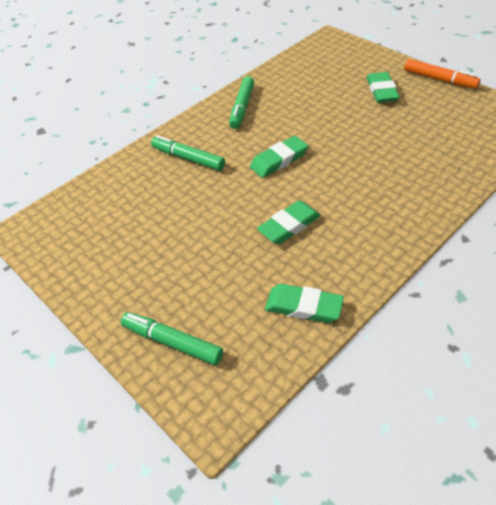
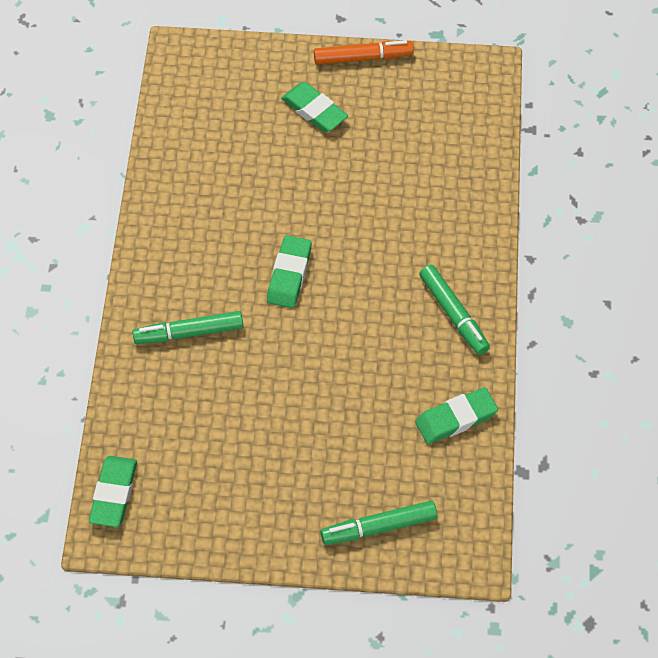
camera: 45 degrees left, 10 degrees up
green marker [229,76,254,129] -> green marker moved to [419,265,490,355]
green eraser [257,200,321,244] -> green eraser moved to [89,456,137,527]

